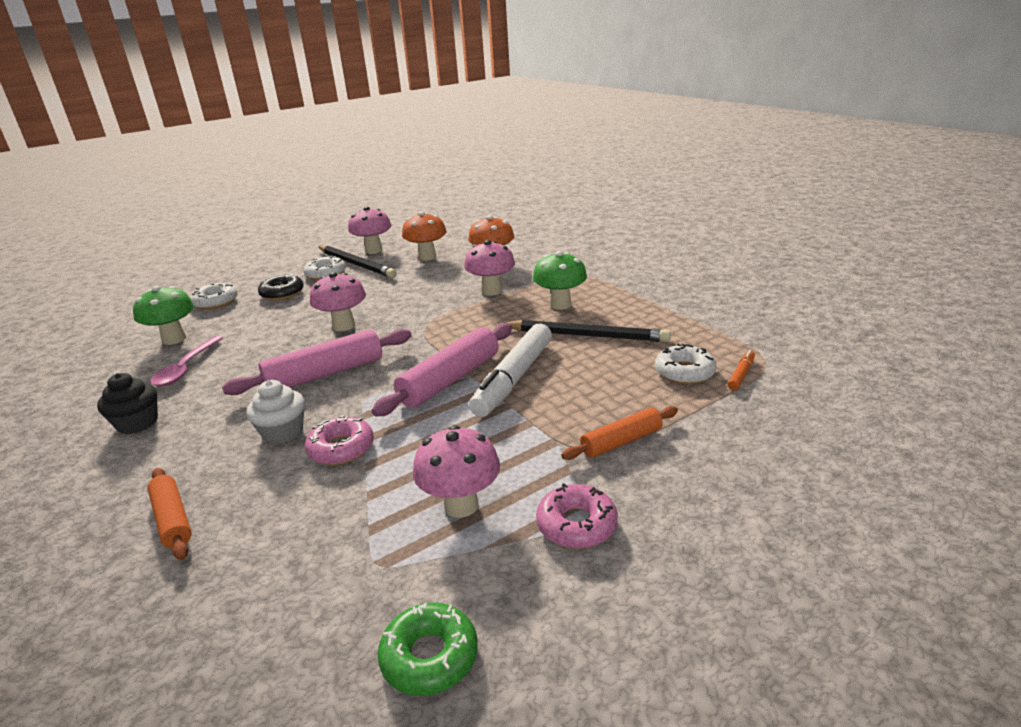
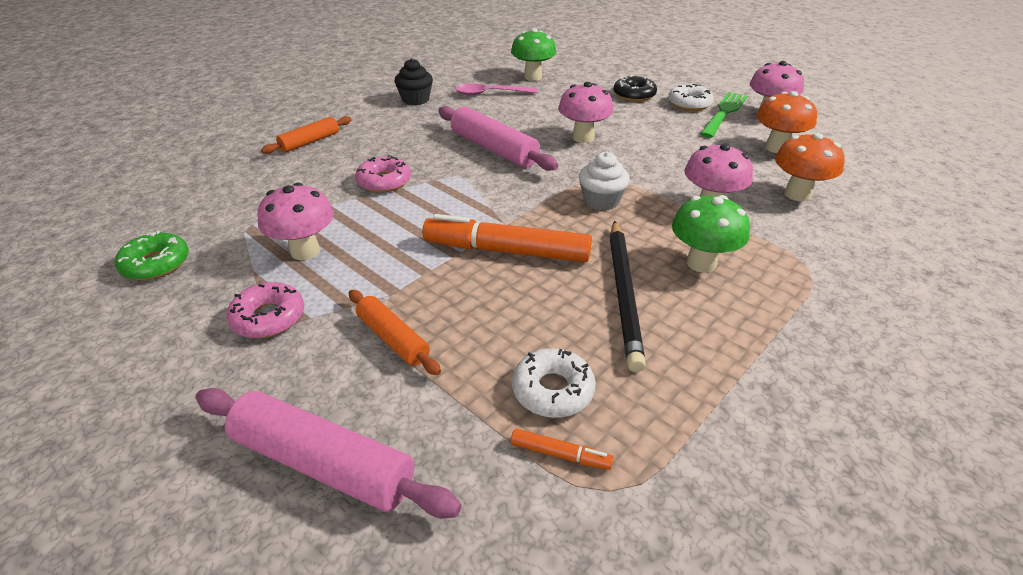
camera: 75 degrees right, 10 degrees up
white donut [190,283,238,310] -> none
white cupcake [247,380,305,444] -> white cupcake moved to [579,152,630,211]
black pencil [318,246,397,278] -> green fork [700,92,747,138]
pink rolling pin [372,323,512,417] -> pink rolling pin moved to [195,388,462,518]
white marker [469,324,552,417] -> orange marker [422,214,592,262]

